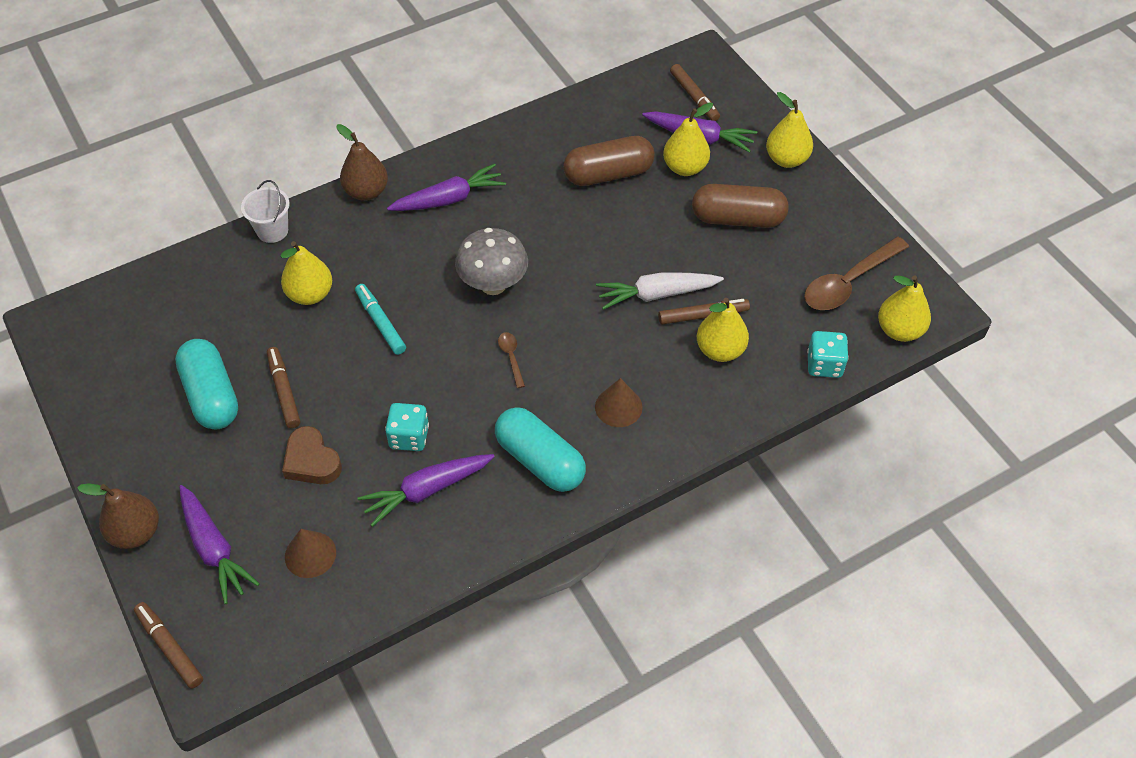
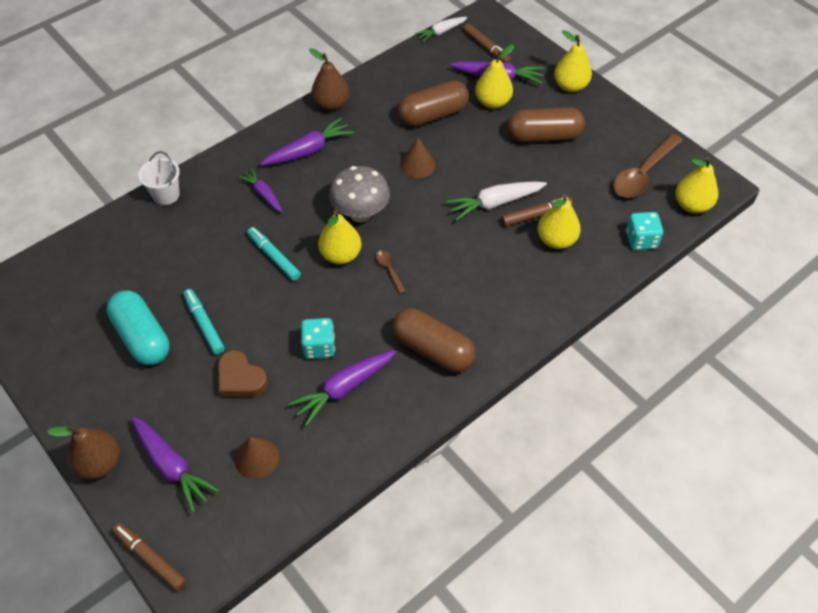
camera: 10 degrees left, 0 degrees up
brown marker [267,347,300,428] -> turquoise marker [183,289,225,355]
yellow pear [280,241,332,305] -> yellow pear moved to [318,210,361,265]
brown pear [337,124,388,201] -> brown pear moved to [309,48,349,111]
turquoise capsule [495,407,586,492] -> brown capsule [392,308,476,372]
brown cone [595,378,643,427] -> brown cone moved to [400,138,435,178]
none -> purple carrot [238,168,282,213]
none -> white carrot [415,17,467,42]

